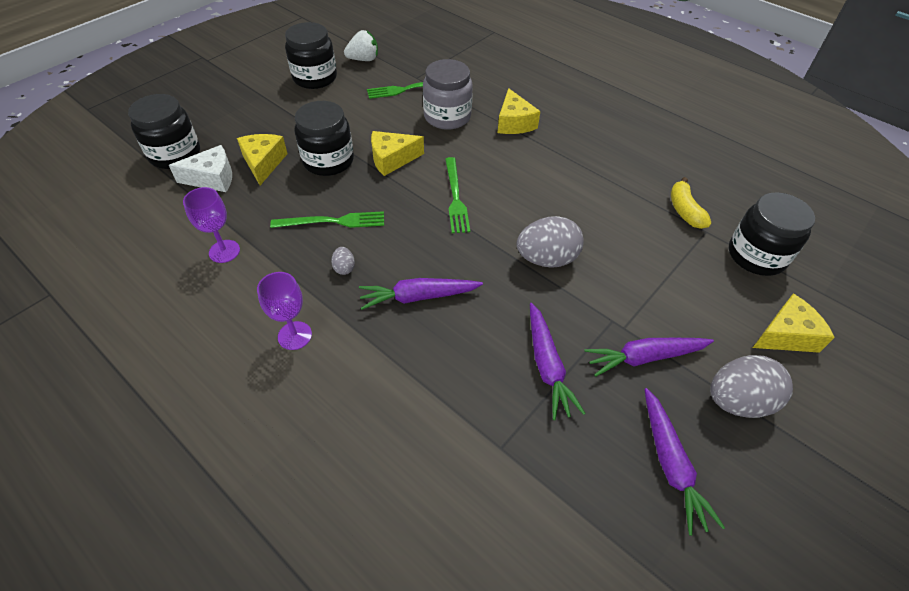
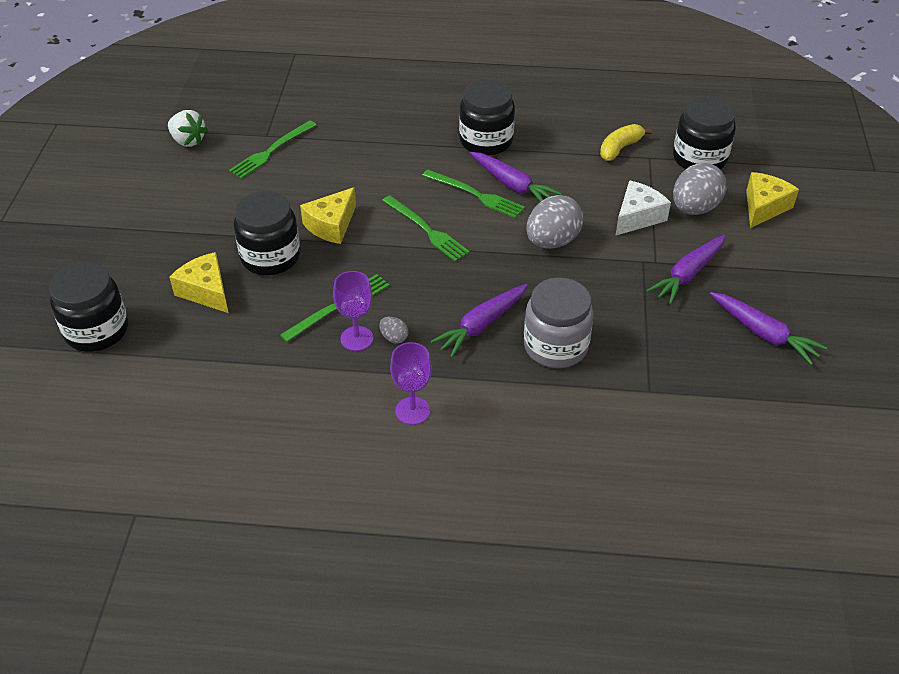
camera: 35 degrees left, 5 degrees down
white cheese [169,145,232,192] -> white cheese moved to [615,180,671,236]
purple goblet [183,187,240,263] -> purple goblet moved to [333,271,373,351]
black jar [285,22,337,89] -> black jar moved to [459,80,515,156]
white strawberry [344,30,378,61] -> white strawberry turned 90 degrees clockwise [168,110,208,147]
grey jar [423,59,473,130] -> grey jar moved to [524,277,594,368]
yellow cheese [498,88,540,134] -> none
purple carrot [530,303,586,420] -> purple carrot moved to [470,152,562,202]
yellow banana [671,177,711,229] -> yellow banana turned 90 degrees clockwise [600,124,652,161]
grey egg [710,355,793,418] -> grey egg moved to [673,163,727,215]
none -> green fork [422,170,525,218]

